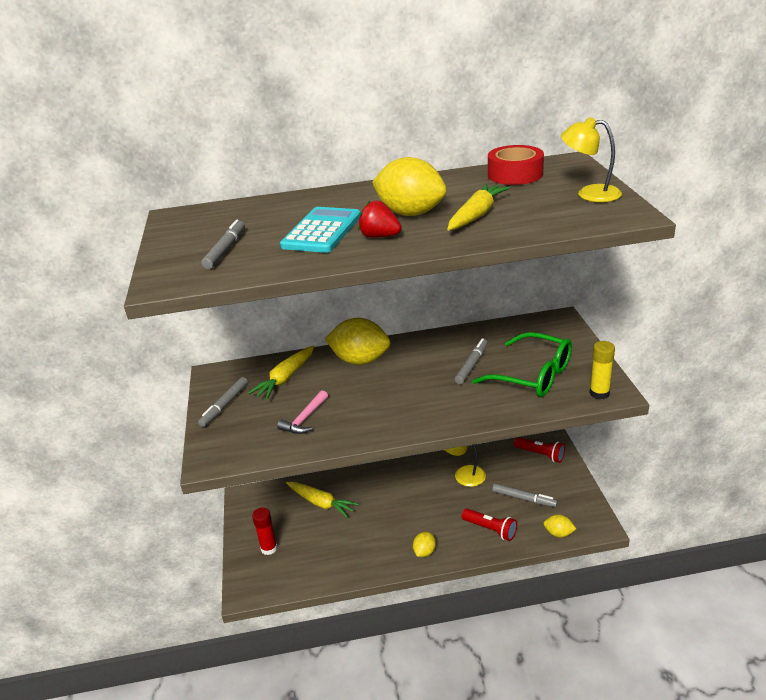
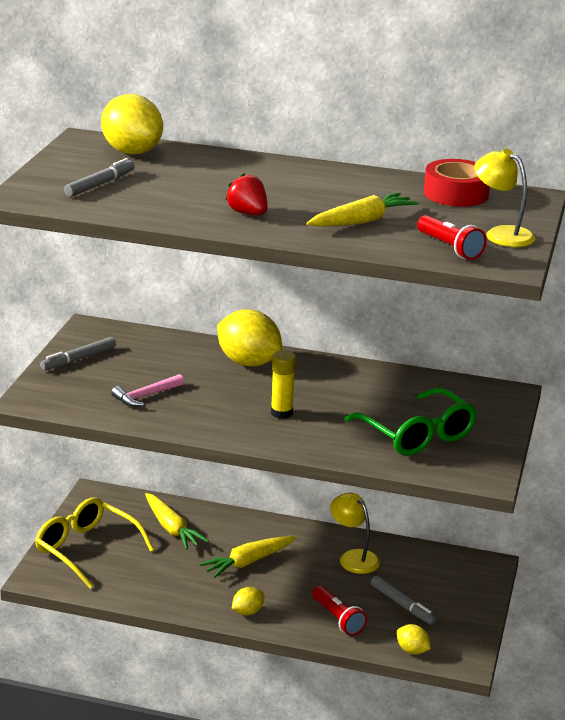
camera: 20 degrees right, 5 degrees down
yellow carrot [248,346,314,400] -> yellow carrot moved to [200,536,296,578]
red glue stick [252,508,278,555] -> yellow glasses [35,497,155,588]
turquoise calculator [280,207,361,253] -> none
yellow lemon [372,157,447,216] -> yellow lemon moved to [101,94,163,154]
grey marker [455,339,488,384] -> none
red flashlight [514,437,565,463] -> red flashlight moved to [417,215,486,260]
yellow glue stick [590,341,615,399] -> yellow glue stick moved to [271,350,296,419]

